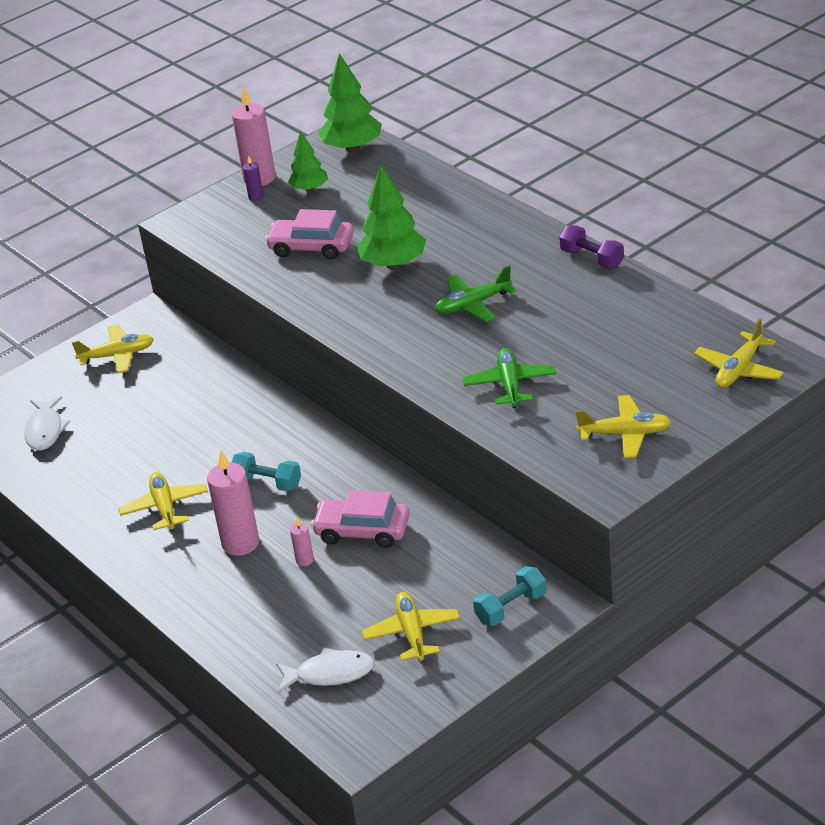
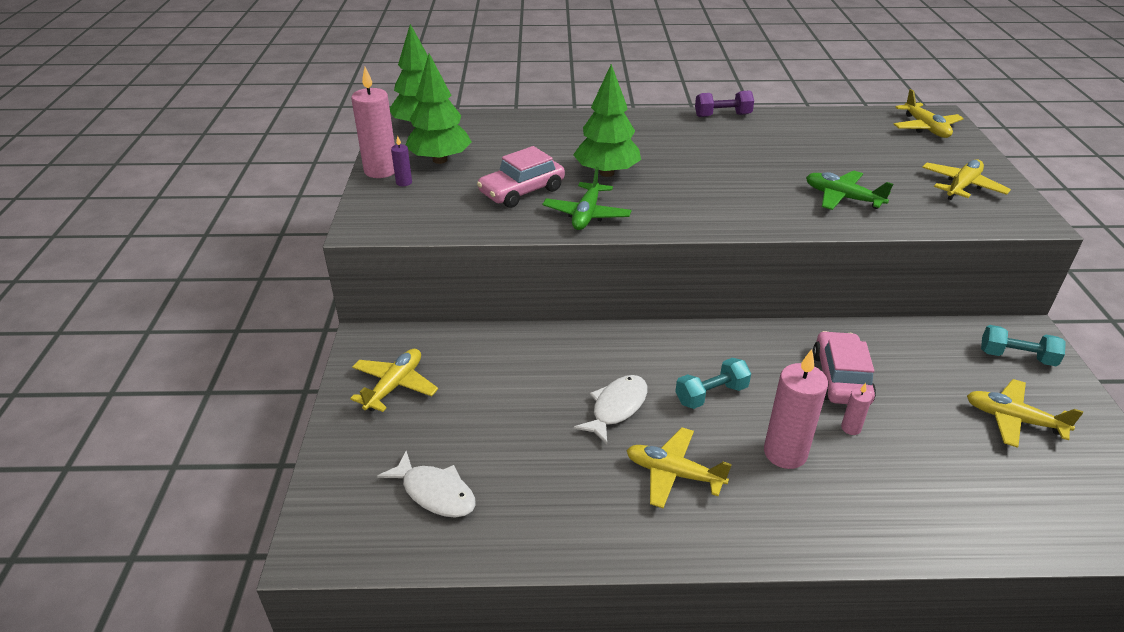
camera: 55 degrees left, 0 degrees up
white fish [276,648,375,693] -> white fish moved to [574,375,647,444]
green tree [288,131,328,192] -> green tree [406,54,472,164], size x1.62
pink car [311,490,410,548] -> pink car turned 135 degrees clockwise [813,331,876,405]
green plane [435,265,516,322] -> green plane moved to [543,167,631,230]
turquoise dumbbell [473,566,547,626] -> turquoise dumbbell turned 75 degrees counterclockwise [981,325,1066,366]

